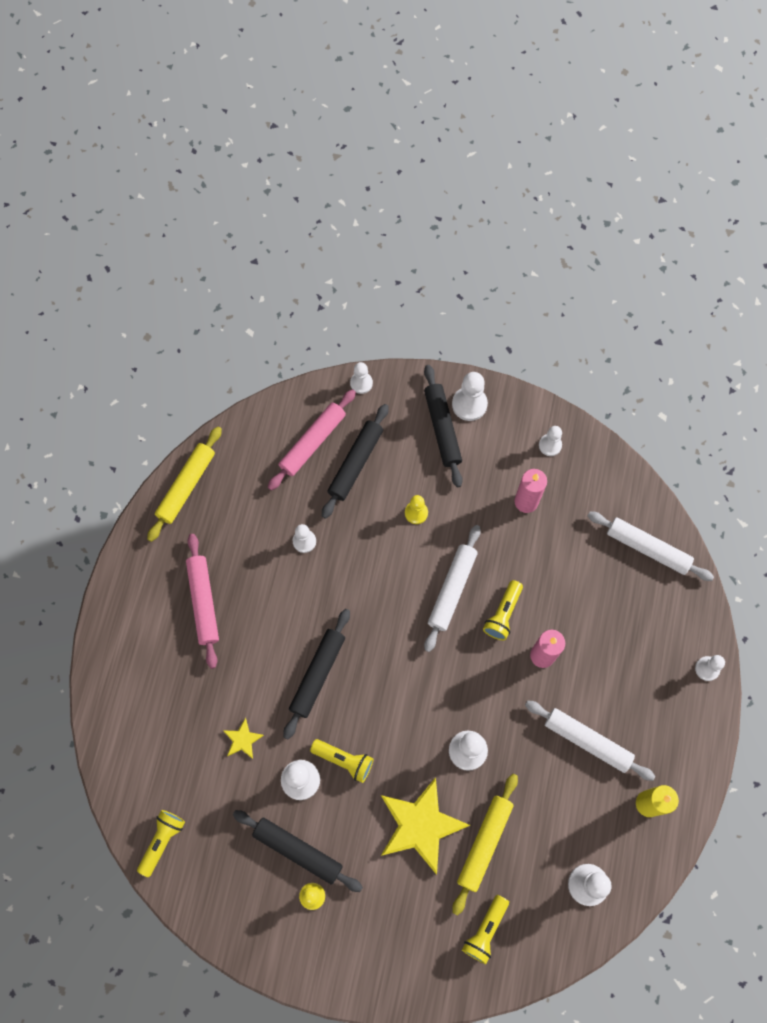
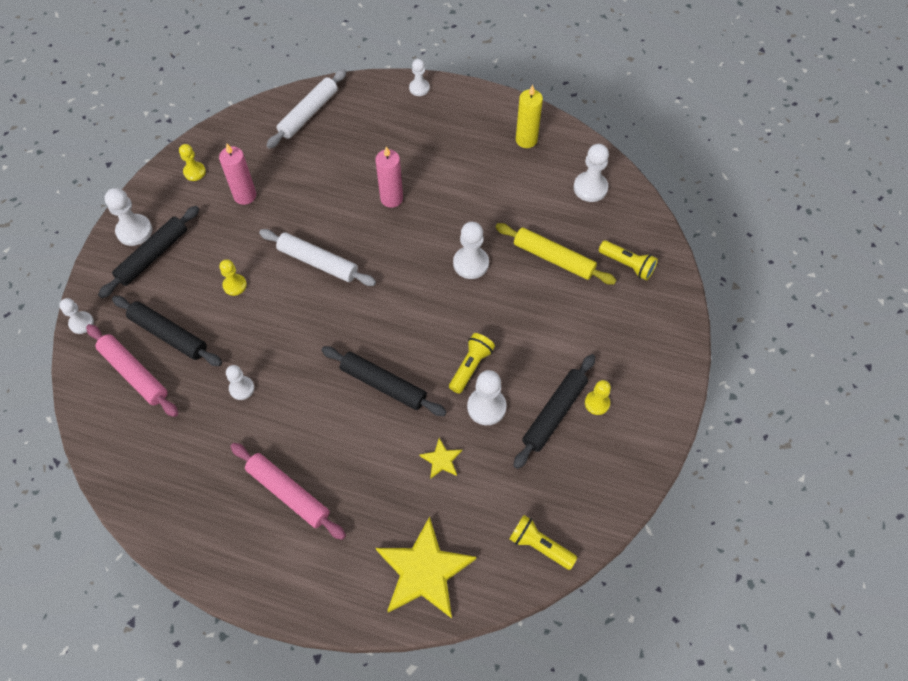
camera: 85 degrees left, 10 degrees down
yellow rolling pin [147,427,222,542] -> none
pink rolling pin [186,534,219,669] -> pink rolling pin turned 45 degrees clockwise [230,443,346,540]
yellow star [381,777,470,875] -> yellow star moved to [376,516,476,618]
black rolling pin [424,365,463,487] -> black rolling pin turned 45 degrees counterclockwise [98,206,199,298]
yellow flashlight [483,580,523,640] -> none
white rolling pin [525,700,655,781] -> none
white pawn [539,426,562,456] -> yellow pawn [179,144,206,181]

